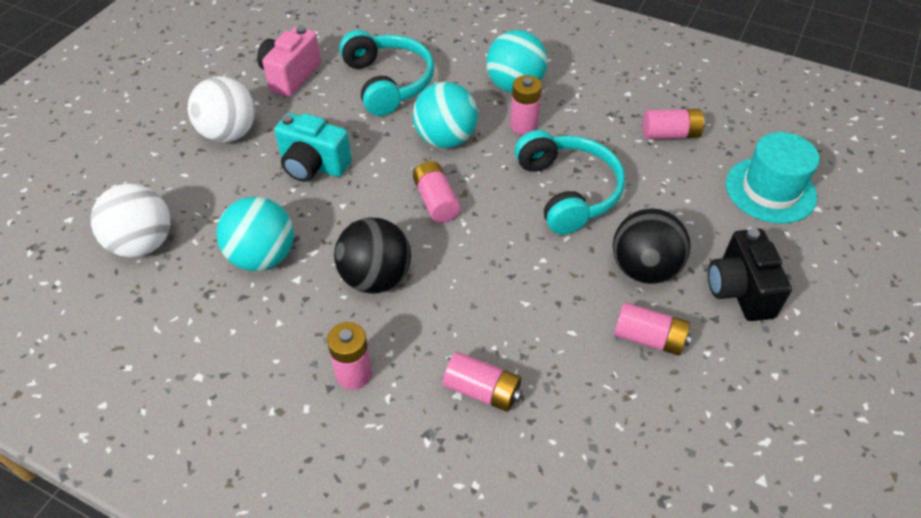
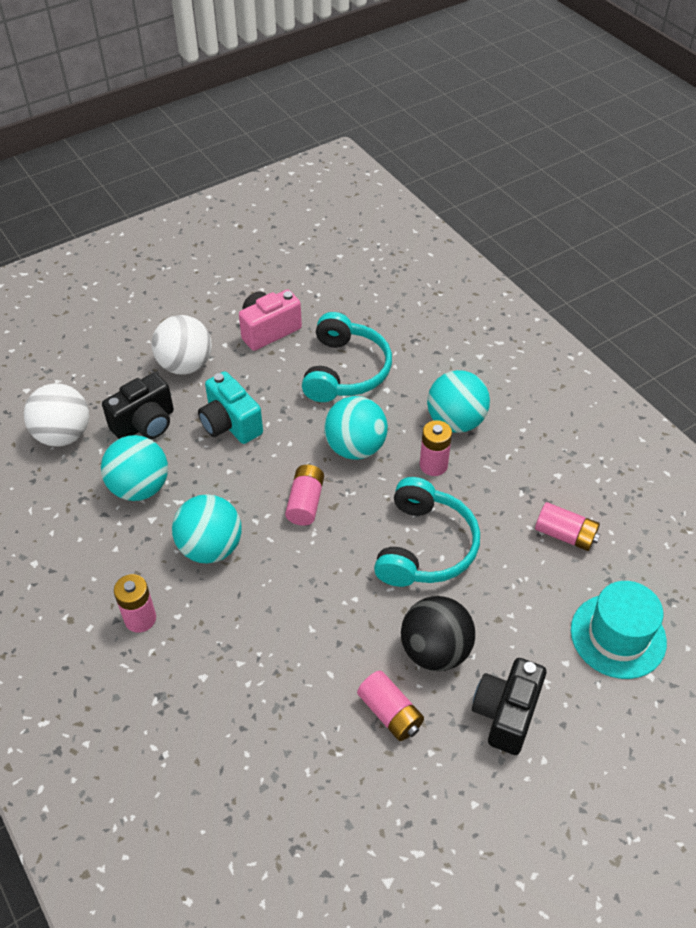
camera: 30 degrees right, 0 degrees up
black ball [334,218,411,294] -> turquoise ball [172,494,242,564]
pink battery [443,352,522,412] -> none
none -> black camera [102,373,174,439]

